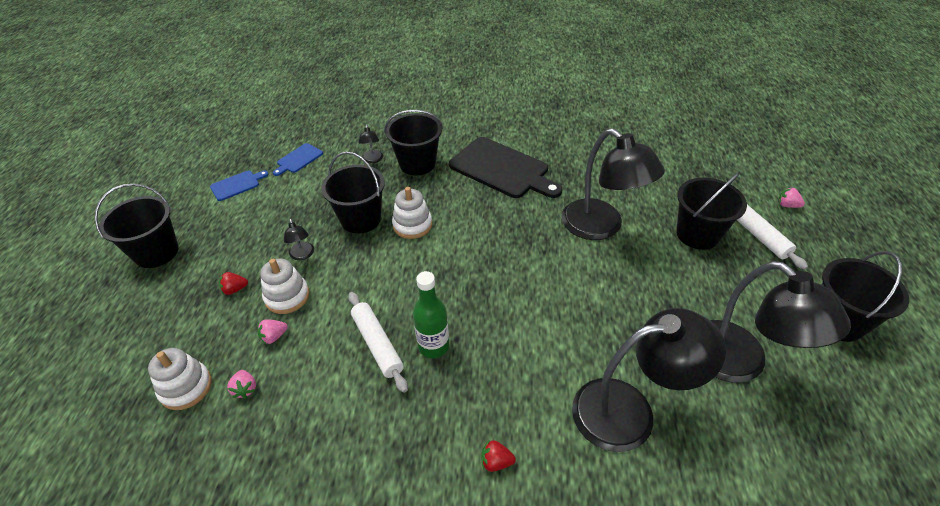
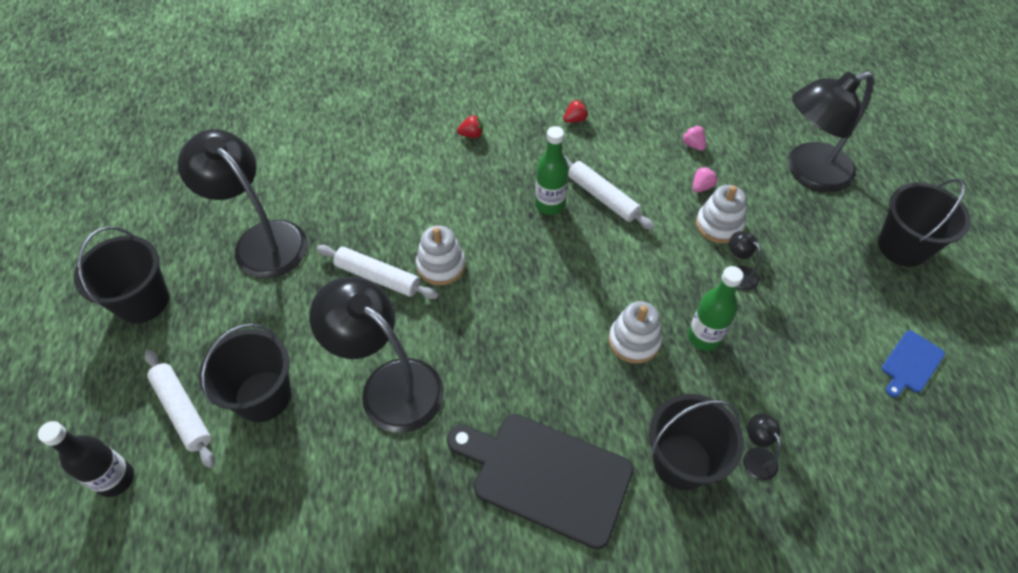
camera: 165 degrees right, 10 degrees up
white stacking toy [148,348,212,410] -> white stacking toy moved to [416,225,465,285]
red strawberry [219,272,248,295] -> red strawberry moved to [563,100,589,123]
blue cutting board [273,143,323,176] -> none
black bucket [321,152,385,234] -> green bottle [688,266,743,351]
black lamp [572,308,726,452] -> black lamp moved to [788,71,874,192]
pink strawberry [778,187,805,208] -> black bottle [38,421,134,497]
none -> white rolling pin [317,245,439,299]

